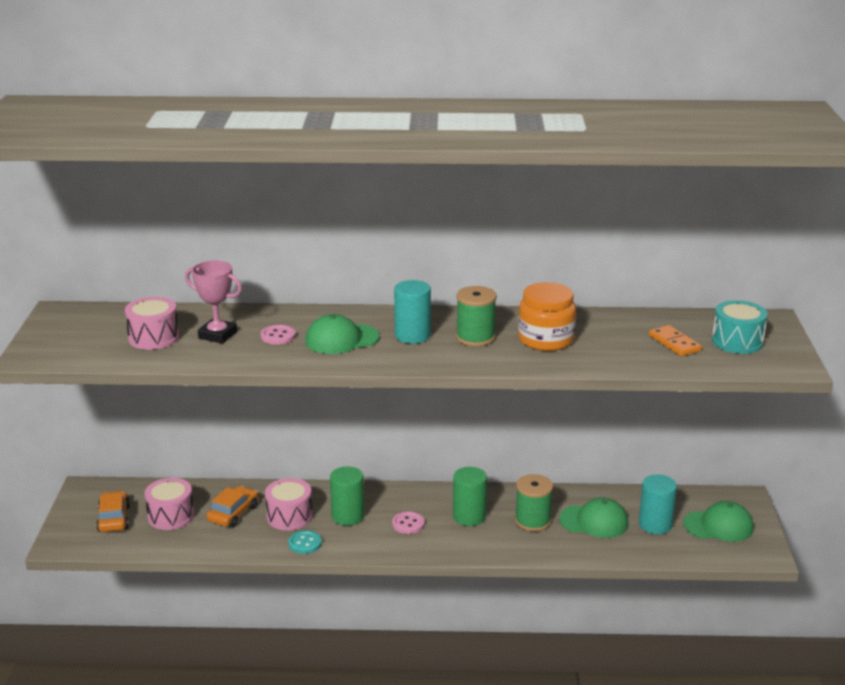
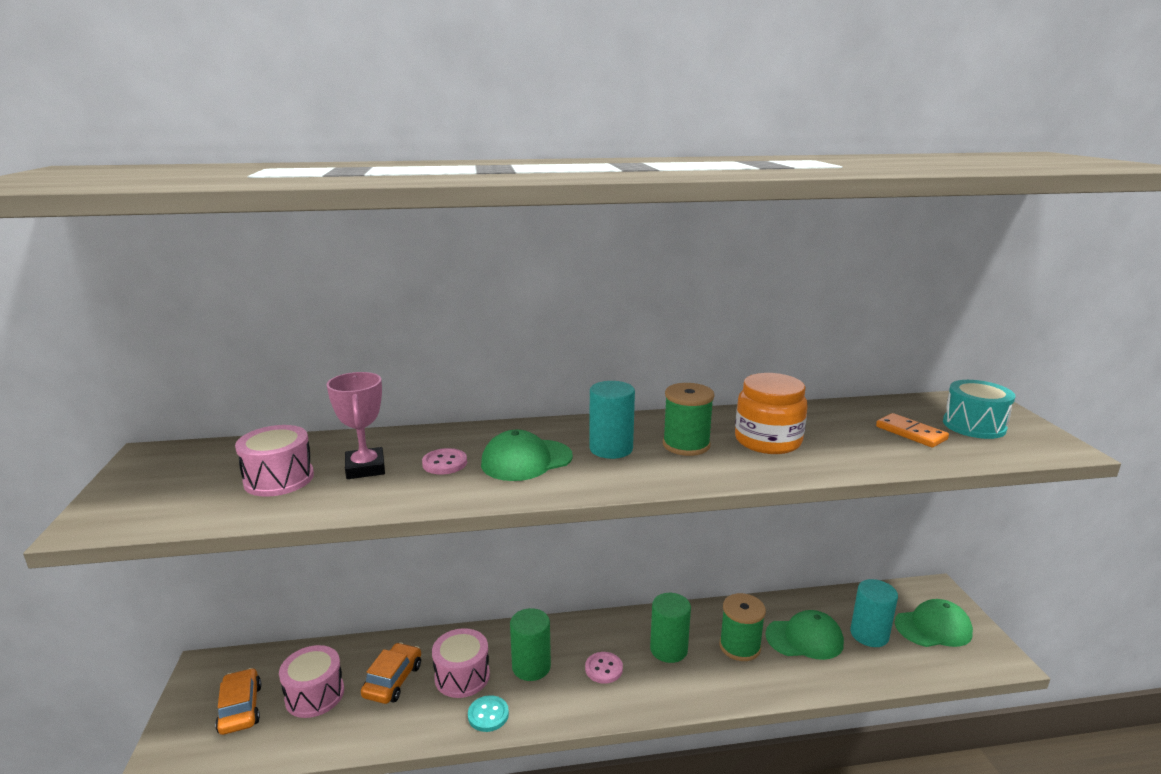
camera: 10 degrees left, 5 degrees down
pink trophy [185,260,242,344] -> pink trophy turned 60 degrees clockwise [326,372,385,479]

